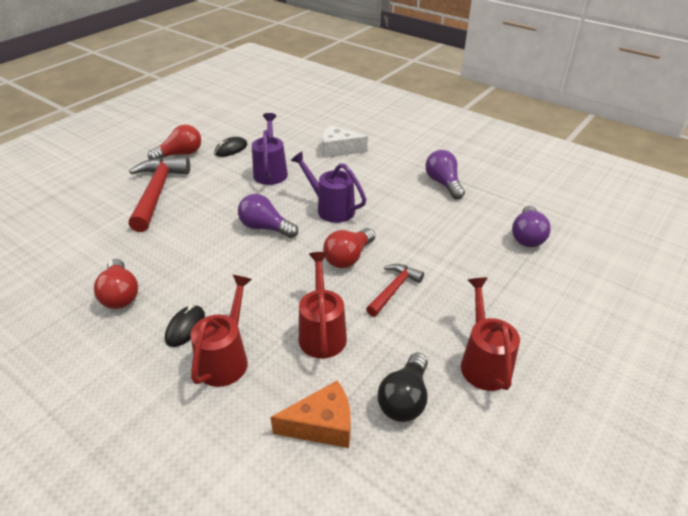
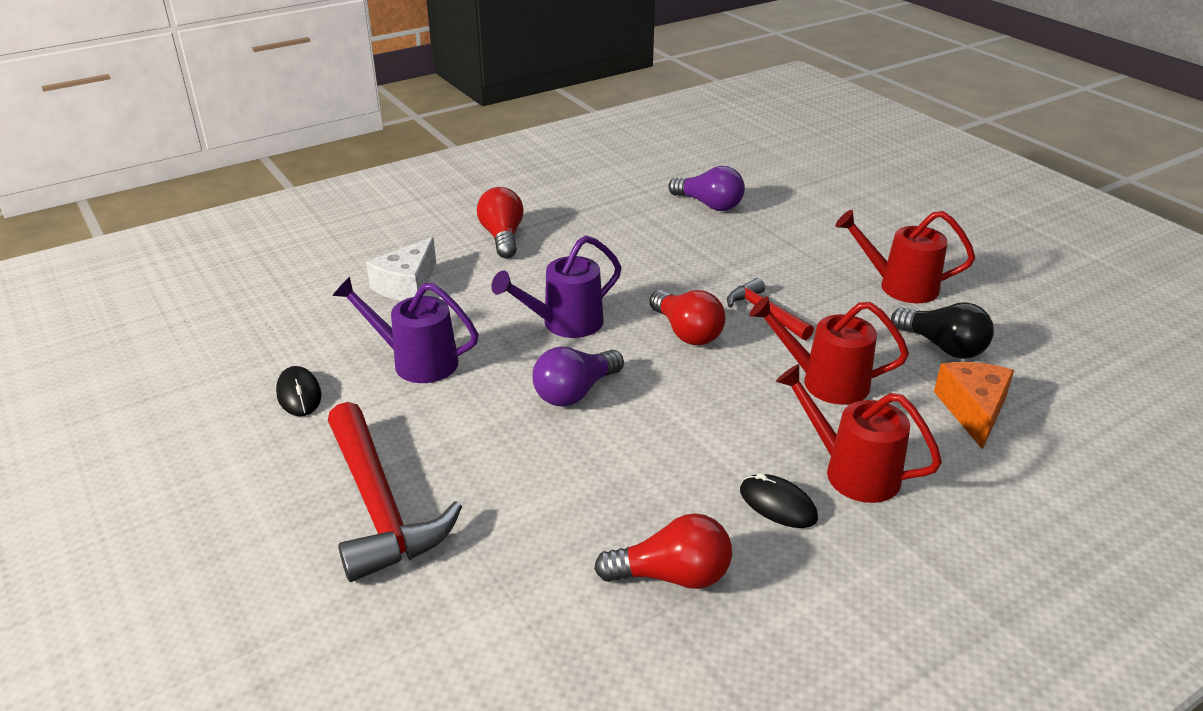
camera: 70 degrees left, 5 degrees down
red hammer [128,157,190,232] -> red hammer turned 135 degrees counterclockwise [328,402,462,582]
red light bulb [148,124,201,160] -> red light bulb moved to [477,187,524,258]
purple light bulb [425,150,465,199] -> none

